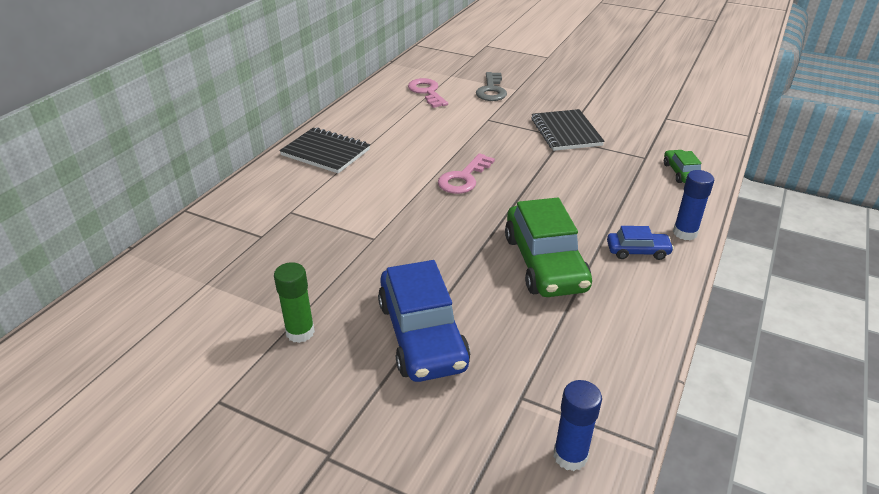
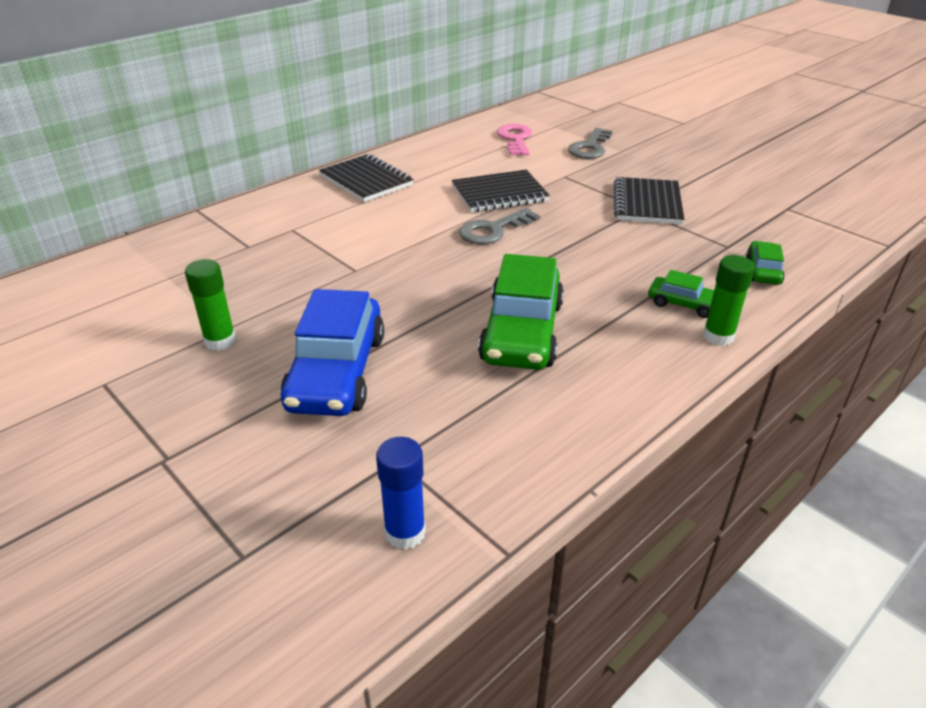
camera: 20 degrees right, 0 degrees up
pink key [438,153,495,194] -> grey key [459,208,540,244]
blue car [607,226,674,260] -> none
blue glue stick [673,170,714,240] -> green glue stick [703,255,755,346]
none -> black notebook [452,170,550,212]
none -> green car [648,270,714,318]

